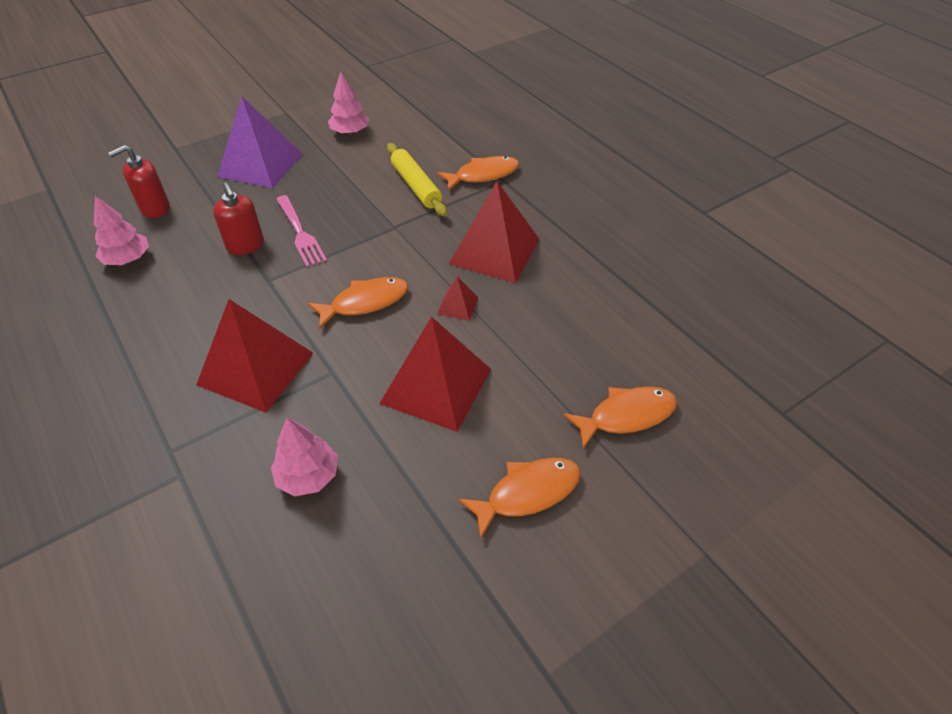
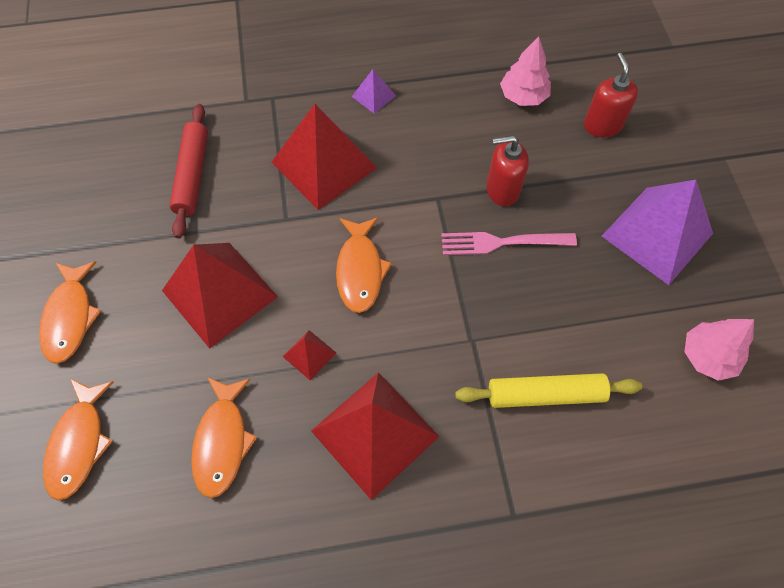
camera: 115 degrees right, 15 degrees up
pink tree [271,417,338,497] -> red rolling pin [170,104,208,239]
orange fish [437,156,519,191] -> orange fish moved to [191,377,257,498]
none -> purple pyramid [352,69,396,114]

